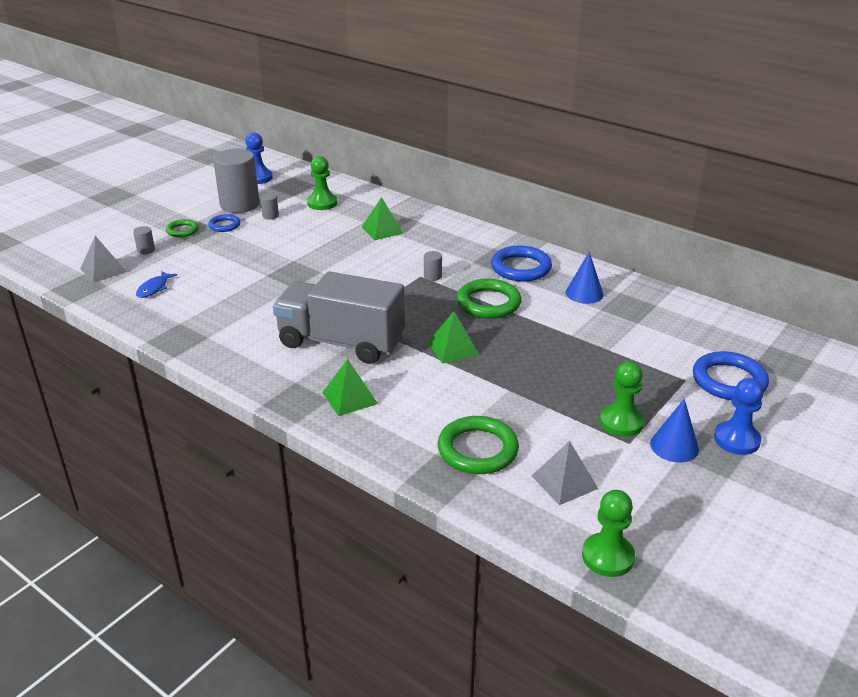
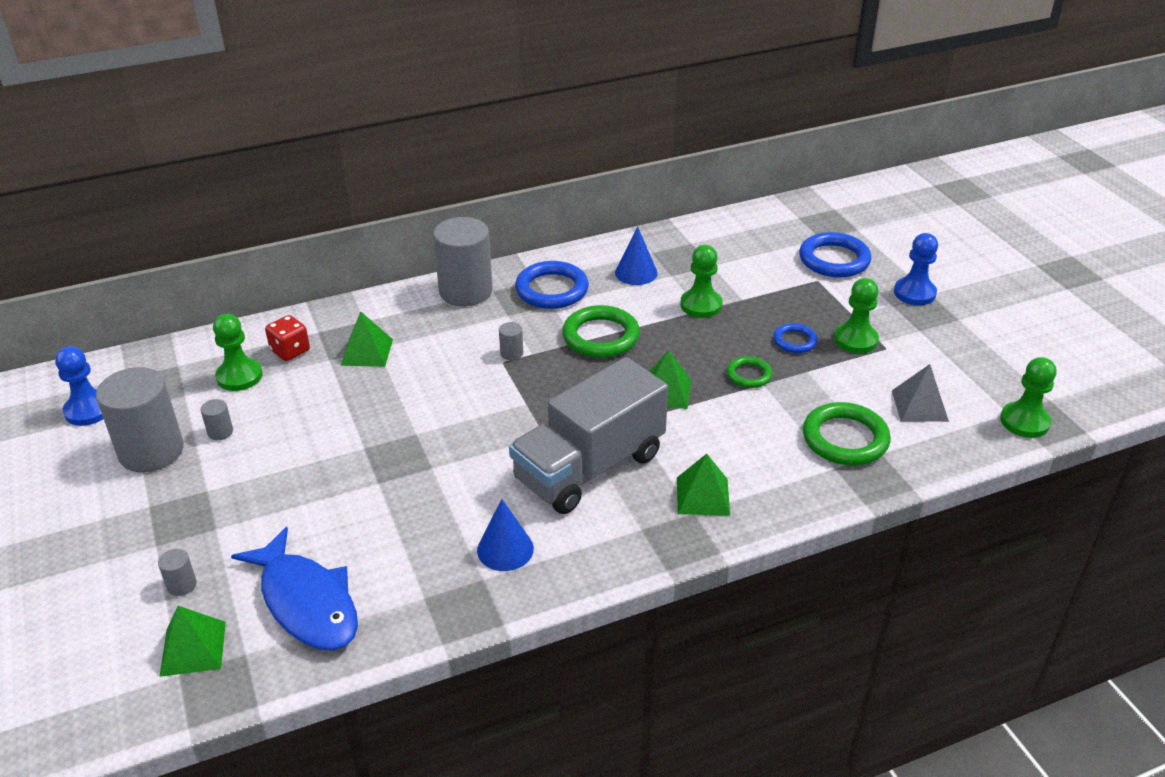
camera: 60 degrees left, 5 degrees up
grey pyramid [80,236,127,283] -> green pyramid [160,606,226,677]
blue fish [136,271,177,298] -> blue fish [231,527,358,651], size x2.16
green ring [166,219,199,237] -> green ring moved to [727,356,772,388]
blue ring [208,214,240,232] -> blue ring moved to [773,323,818,353]
blue cone [650,399,699,463] -> blue cone moved to [477,499,534,571]
none -> red dice [265,315,310,361]
none -> grey cylinder [433,217,493,306]
none -> green pawn [680,245,722,318]

